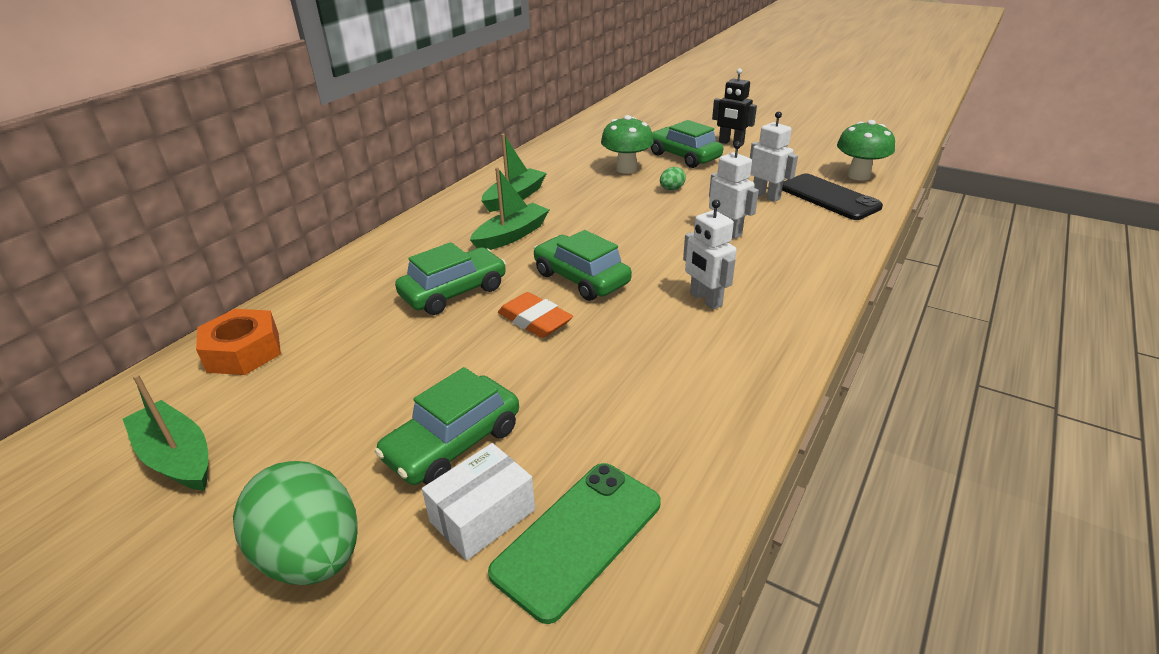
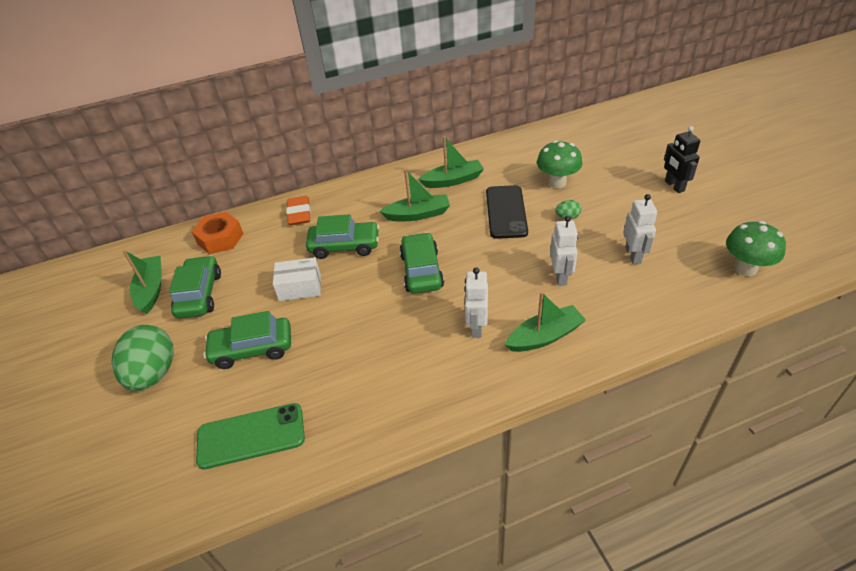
camera: 40 degrees right, 10 degrees up
white box [422,443,535,560] -> white box moved to [273,257,321,301]
orange eraser [498,292,573,338] -> orange eraser moved to [286,196,311,225]
green car [651,120,723,168] -> green car moved to [169,255,221,318]
black phone [782,174,883,220] -> black phone moved to [486,185,528,239]
none -> green boat [505,292,586,352]

